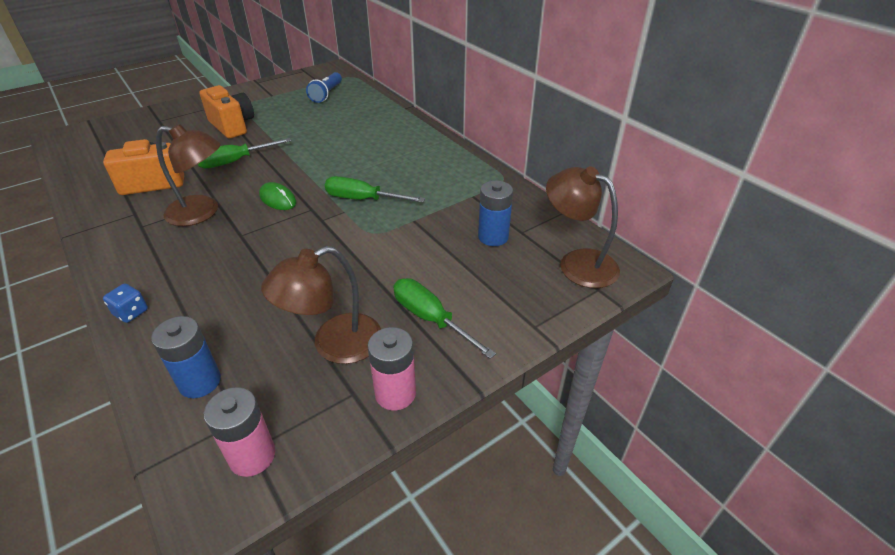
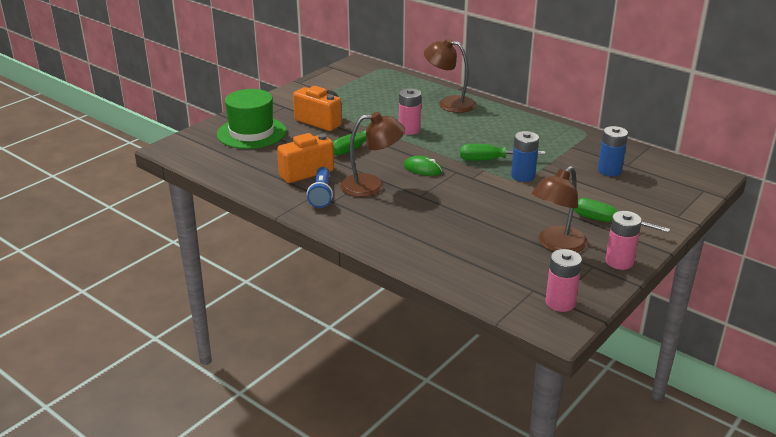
camera: 15 degrees left, 10 degrees down
blue dice [103,283,148,323] -> none
blue battery [151,316,221,398] -> blue battery moved to [511,131,539,182]
blue flashlight [306,72,342,103] -> blue flashlight moved to [307,167,333,208]
brown lamp [546,166,620,288] -> brown lamp moved to [424,38,476,113]
none -> green hat [217,89,286,149]
none -> pink battery [399,88,421,135]

